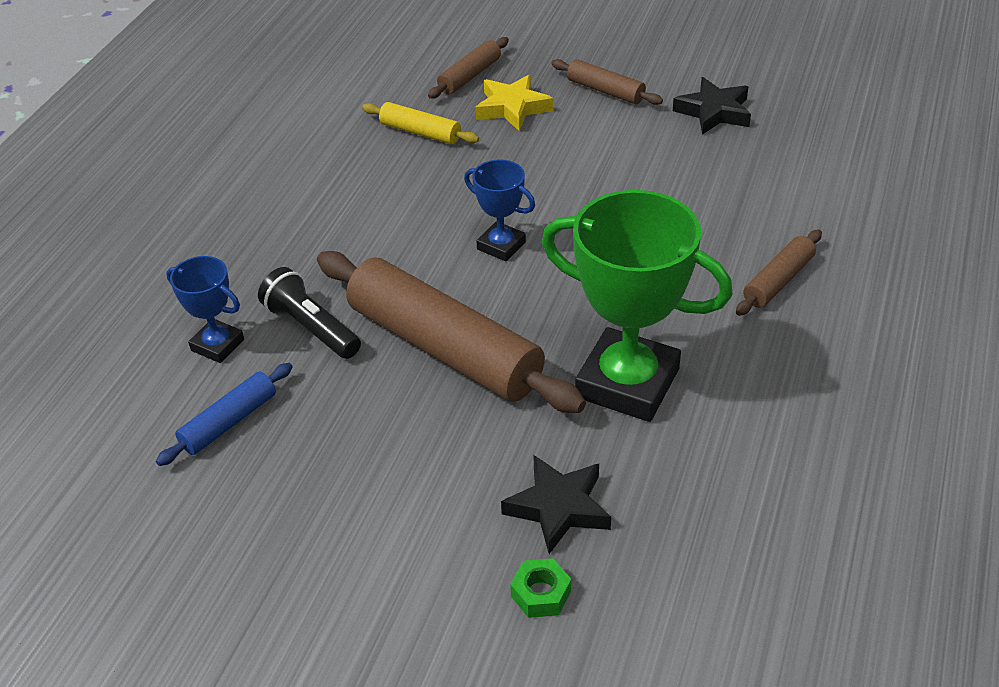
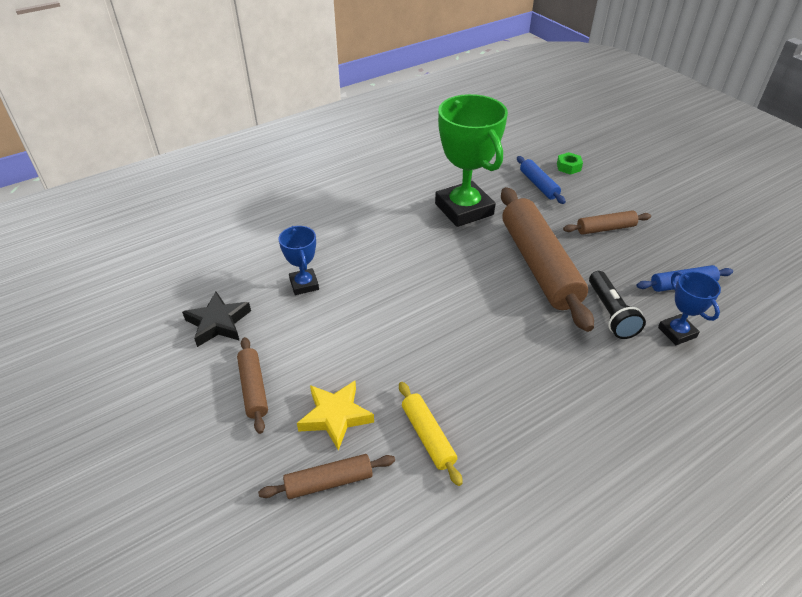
camera: 145 degrees left, 0 degrees up
blue trophy [464,160,535,261] -> blue trophy moved to [278,226,319,295]
black star [501,455,611,554] -> blue rolling pin [517,156,566,204]
brown rolling pin [736,229,822,316] -> brown rolling pin moved to [563,210,651,235]

